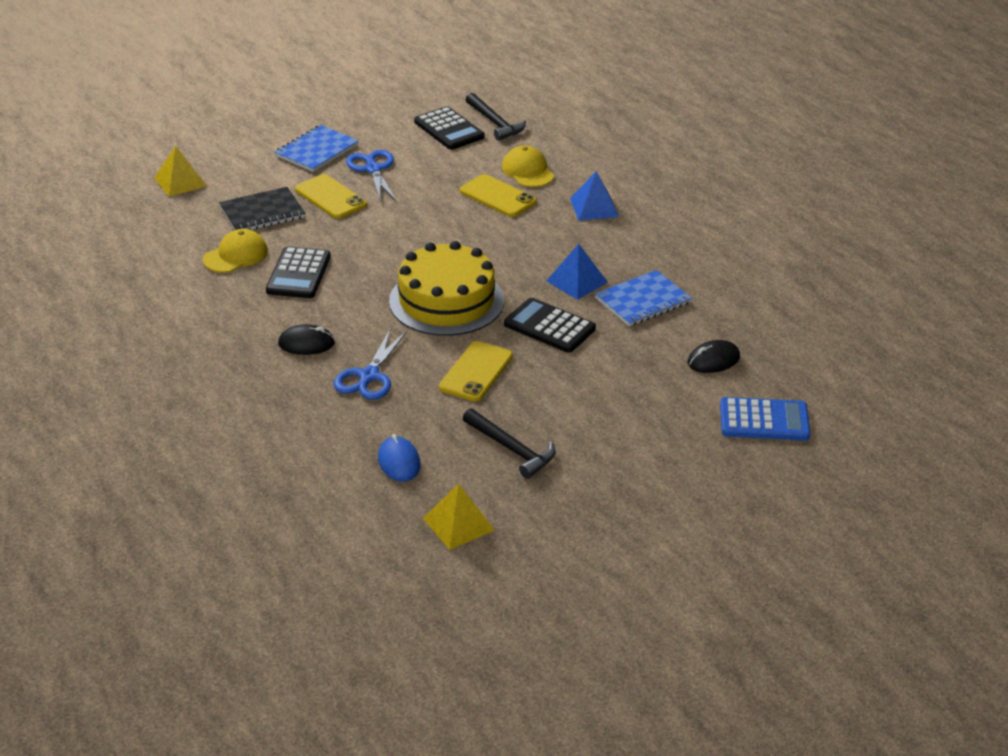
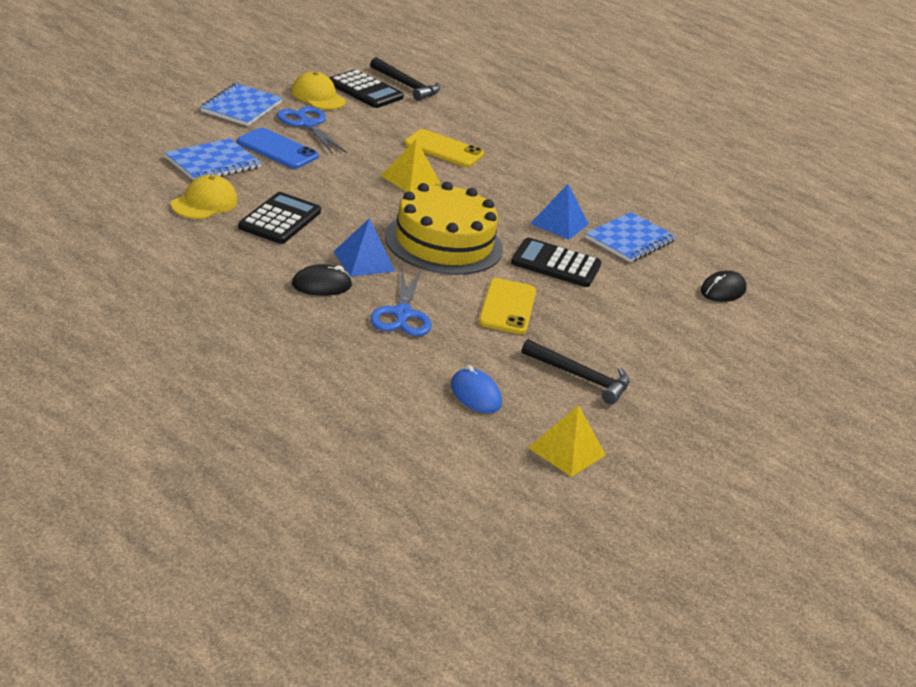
camera: 20 degrees left, 5 degrees down
yellow pyramid [154,146,207,197] -> yellow pyramid moved to [380,139,441,192]
black notebook [219,187,305,230] -> blue notebook [165,138,261,180]
black calculator [266,246,331,298] -> black calculator turned 150 degrees counterclockwise [238,192,321,244]
yellow phone [295,174,367,219] -> blue phone [237,128,319,169]
yellow cap [502,145,554,187] -> yellow cap moved to [291,72,346,110]
blue pyramid [570,171,619,221] -> blue pyramid moved to [333,218,395,277]
blue calculator [720,397,810,440] -> none

